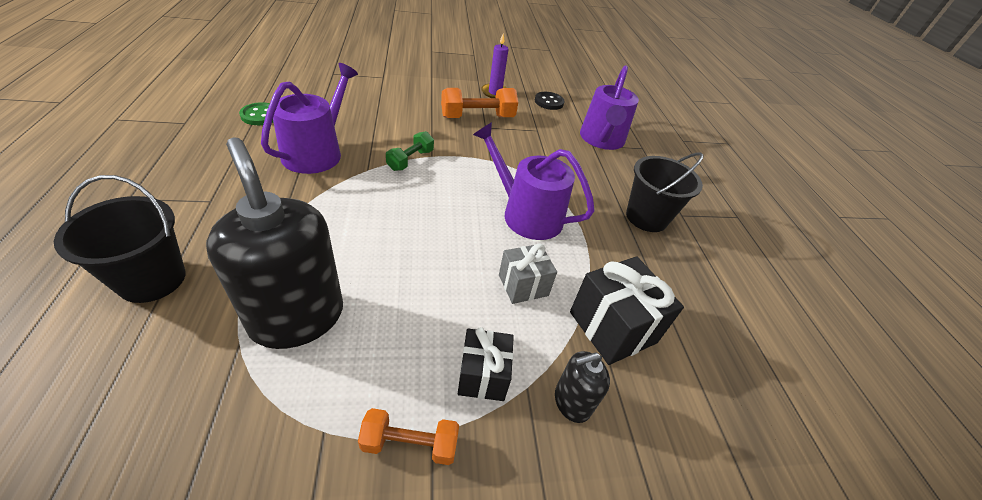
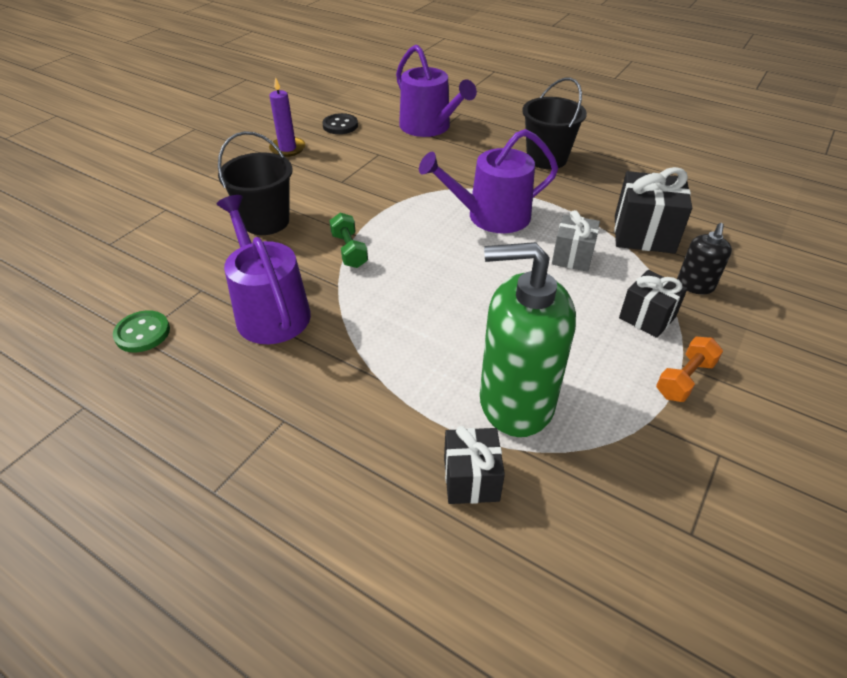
camera: 45 degrees left, 0 degrees up
black bucket [54,175,186,303] -> black bucket moved to [218,131,293,235]
black soap dispenser [206,137,343,349] -> green soap dispenser [480,242,576,437]
orange dumbbell [441,88,518,118] -> none
none -> black gift [444,426,505,504]

